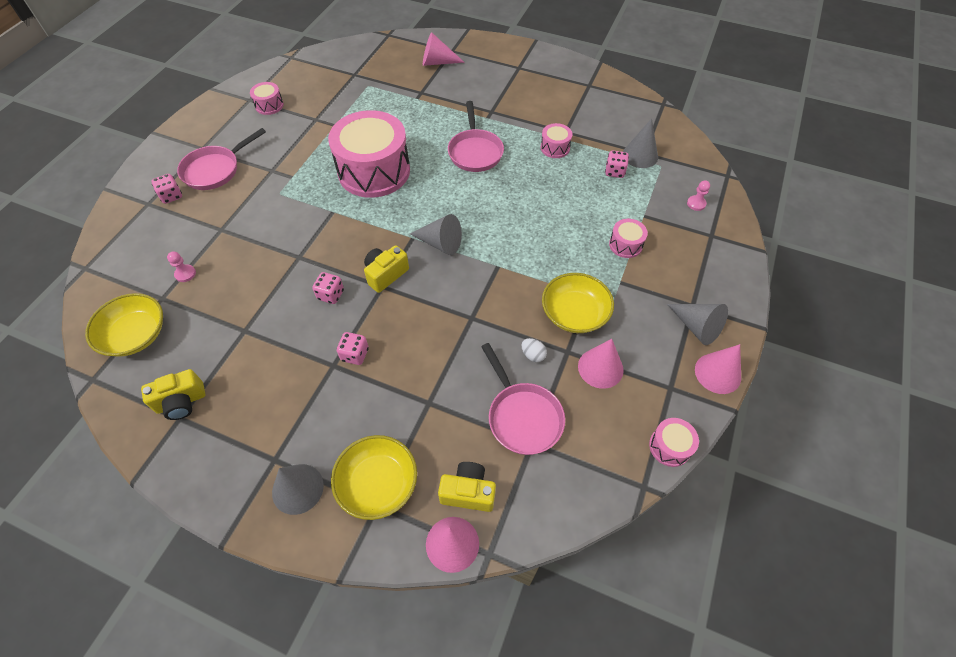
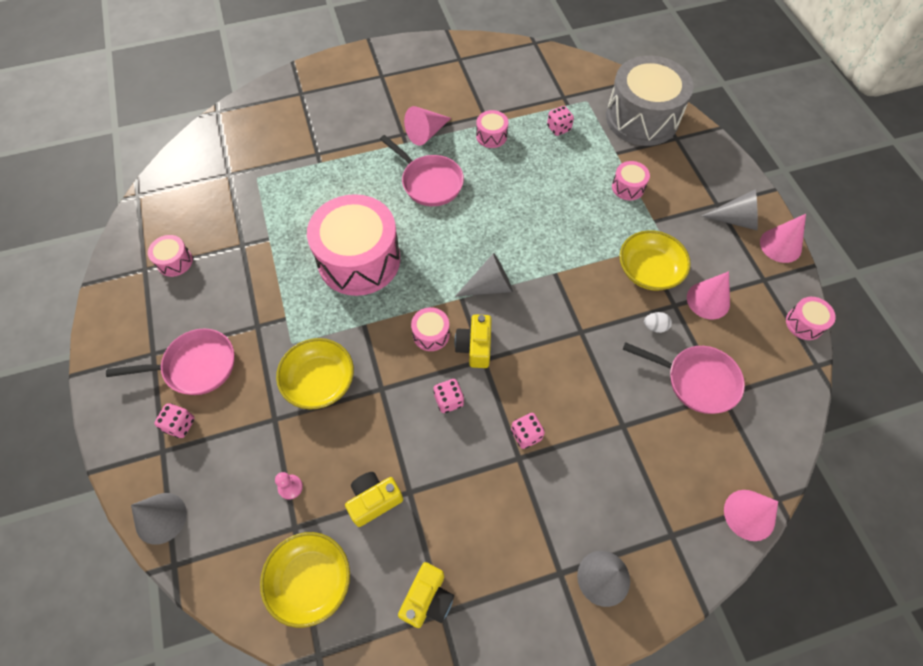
camera: 40 degrees left, 5 degrees up
pink pan [177,128,266,190] -> pink pan turned 105 degrees counterclockwise [106,329,234,395]
yellow bowl [331,435,417,520] -> yellow bowl moved to [276,338,354,409]
pink cone [423,32,465,66] -> pink cone moved to [404,106,451,146]
yellow camera [438,462,496,512] -> yellow camera moved to [345,472,403,527]
grey cone [623,118,658,168] -> grey cone moved to [131,493,187,545]
pink pawn [687,180,710,211] -> grey drum [606,55,693,146]
none -> pink drum [411,307,450,351]

